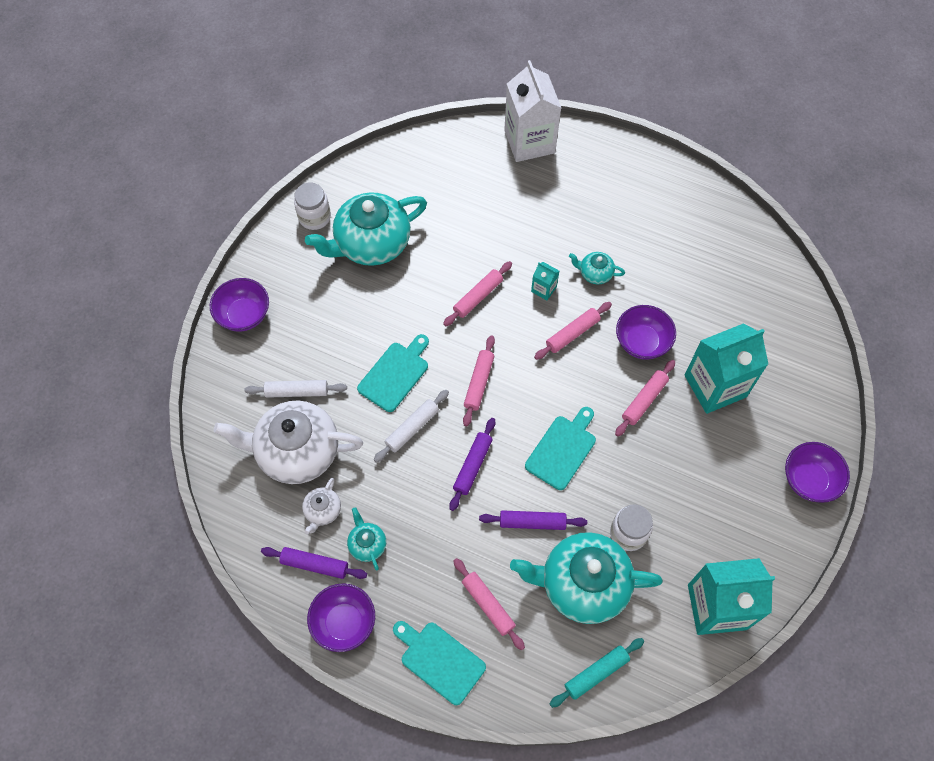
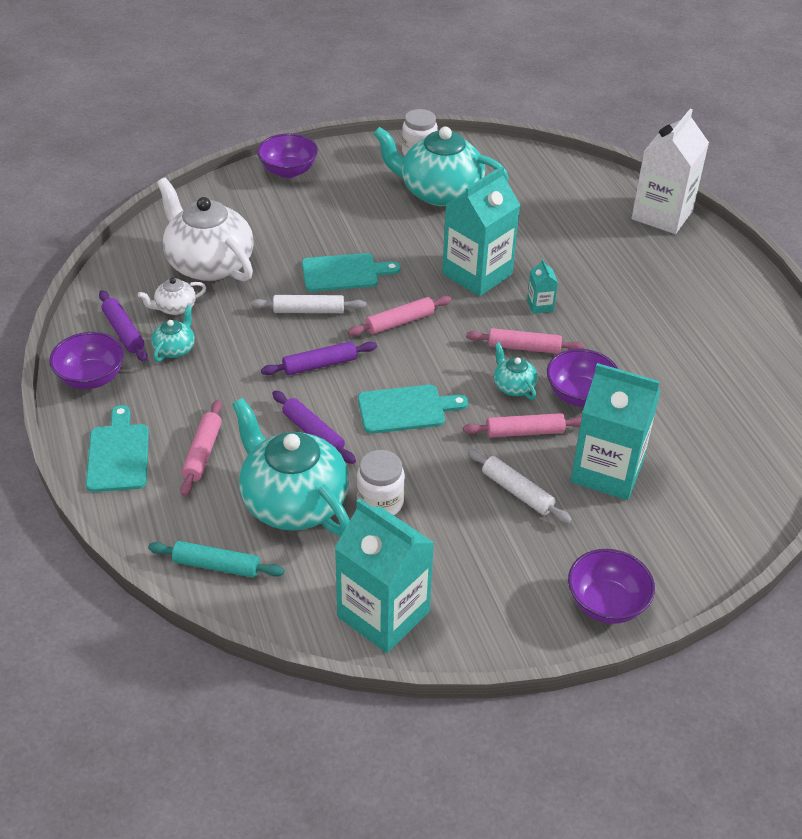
camera: 45 degrees right, 20 degrees down
white rolling pin [245,380,347,398] -> white rolling pin moved to [468,449,572,524]
pink rolling pin [443,261,512,326] -> turquoise carton [442,166,520,296]
turquoise teapot [569,252,625,285] -> turquoise teapot moved to [494,342,538,400]

